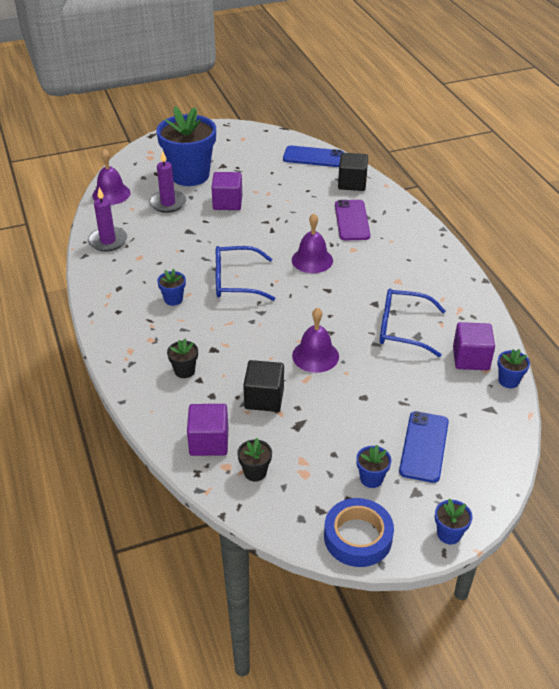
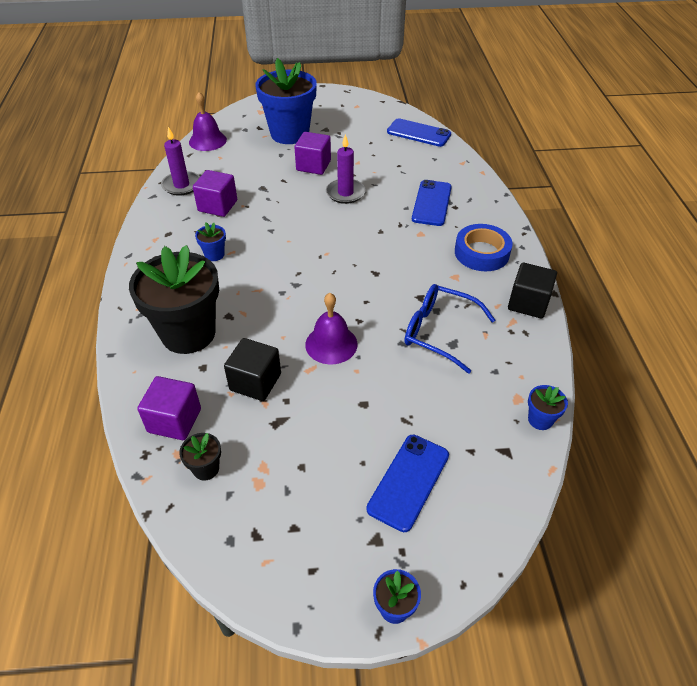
camera: 15 degrees right, 5 degrees up
purple candle [149,151,186,213] -> purple candle moved to [326,134,366,204]
black flower pot [167,339,198,378] -> black flower pot [129,245,219,354], size x2.45
blue glasses [216,246,275,301] -> none
purple bell [292,213,333,273] -> none
blue tape [324,498,394,567] -> blue tape moved to [455,224,513,271]
purple phone [335,200,370,240] -> blue phone [412,180,452,226]
black cube [338,153,368,191] -> black cube moved to [508,263,557,318]
blue flower pot [356,445,391,488] -> none
purple cube [453,322,495,370] -> purple cube moved to [193,170,237,217]

